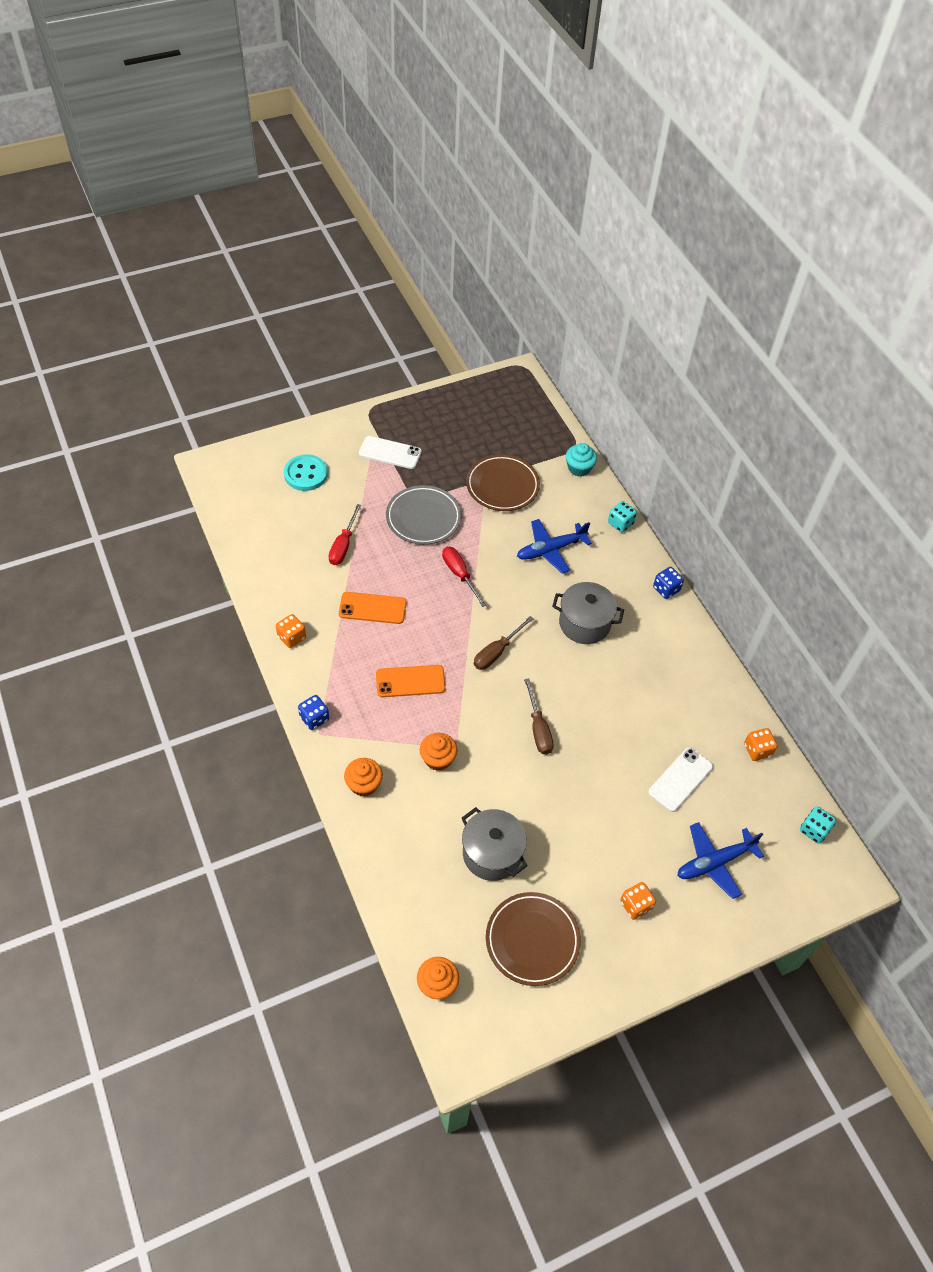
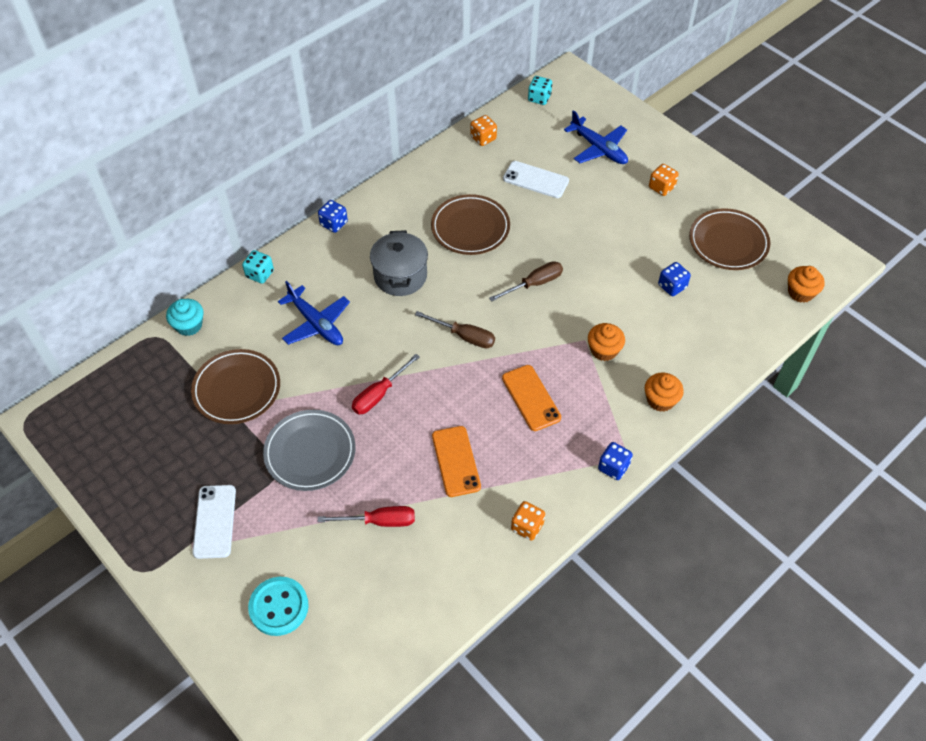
camera: 105 degrees left, 0 degrees up
grey pot [462,807,528,881] -> blue dice [658,262,691,296]
none -> brown plate [431,194,510,255]

